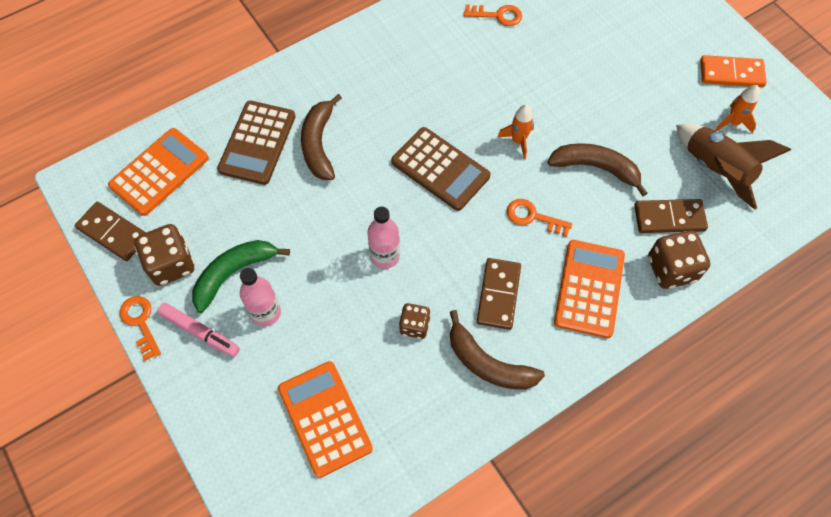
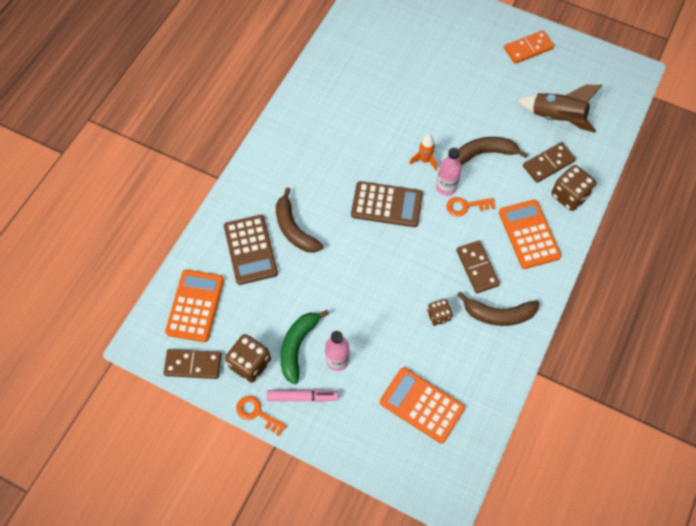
camera: 30 degrees left, 0 degrees up
pink bottle [367,207,400,269] -> pink bottle moved to [436,148,462,196]
orange key [464,4,522,26] -> none
orange rocket [715,85,759,133] -> none

